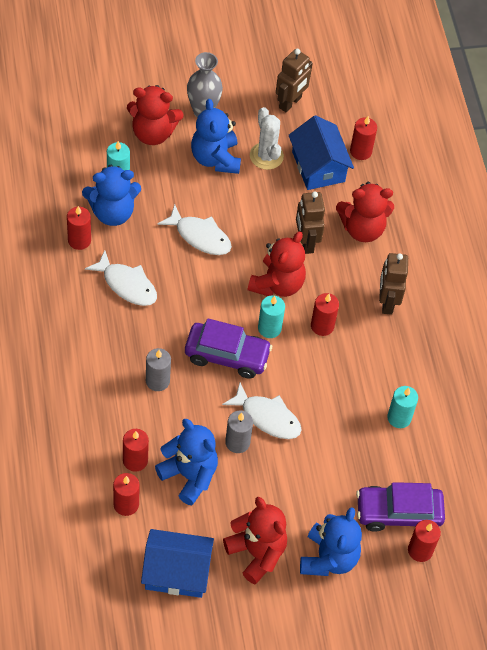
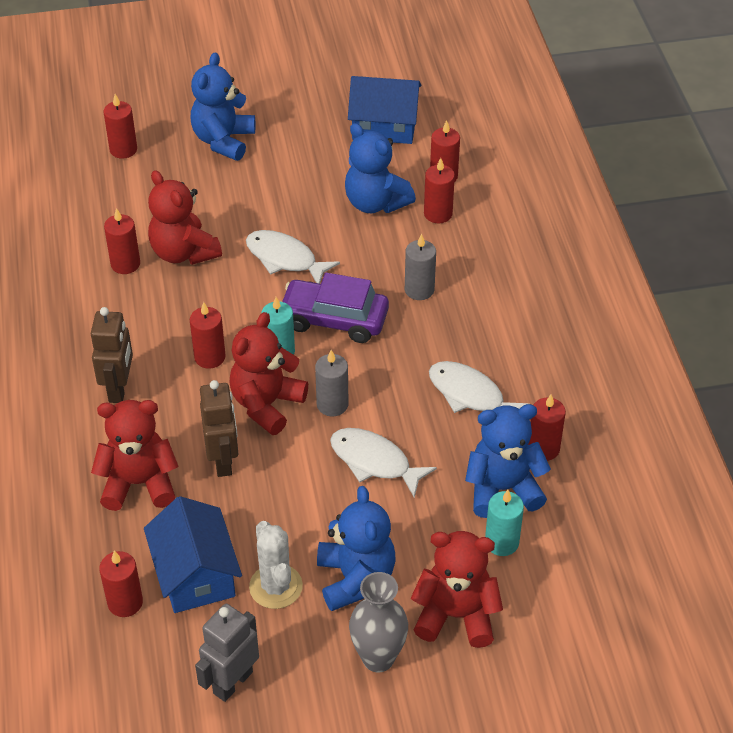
camera: 175 degrees left, 10 degrees down
red teddy bear [223,497,287,584] -> red teddy bear moved to [148,170,222,265]
grey candle [225,411,253,453] -> grey candle moved to [315,350,349,416]
brown robot [276,49,313,112] -> grey robot [195,604,259,702]
purple car [356,482,445,532] -> none
turquoise candle [387,386,418,428] -> red candle [104,208,140,274]

